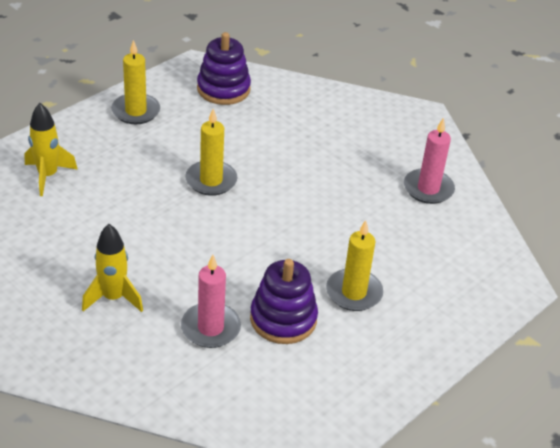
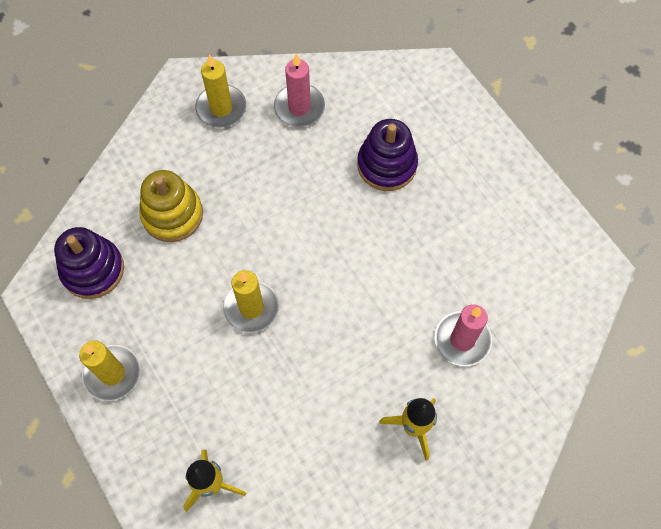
camera: 75 degrees left, 25 degrees up
purple stacking toy [250,259,318,344] -> purple stacking toy moved to [357,119,418,191]
yellow candle [326,220,383,311] -> yellow candle moved to [195,54,246,128]
none -> yellow stacking toy [139,170,203,242]

